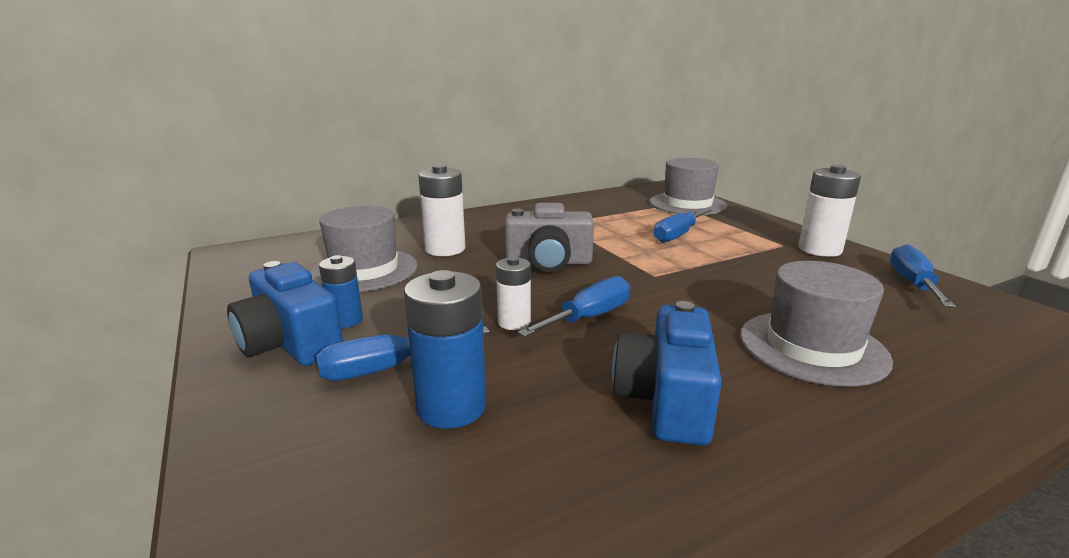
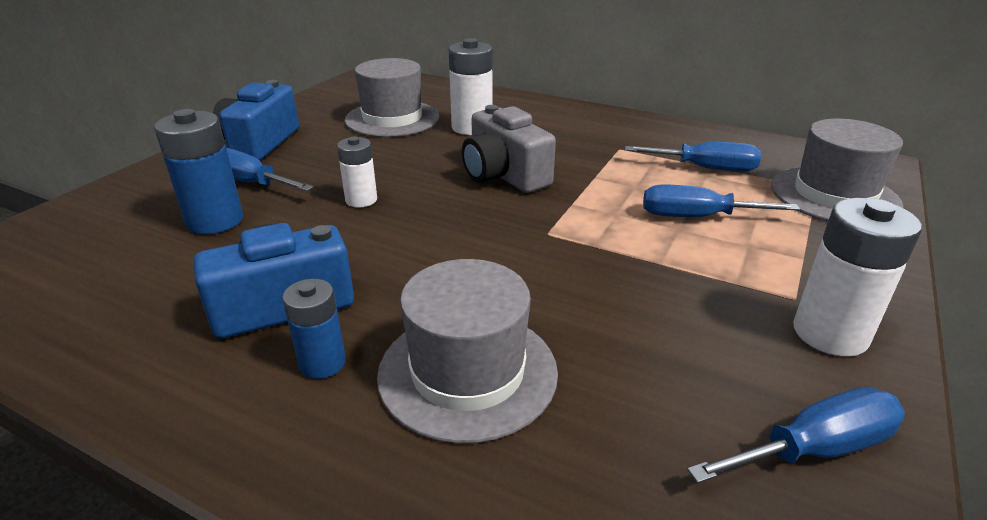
camera: 55 degrees right, 10 degrees up
blue battery [319,255,363,328] -> blue battery moved to [282,279,346,379]
blue screwdriver [518,276,630,337] -> blue screwdriver moved to [625,142,761,172]

